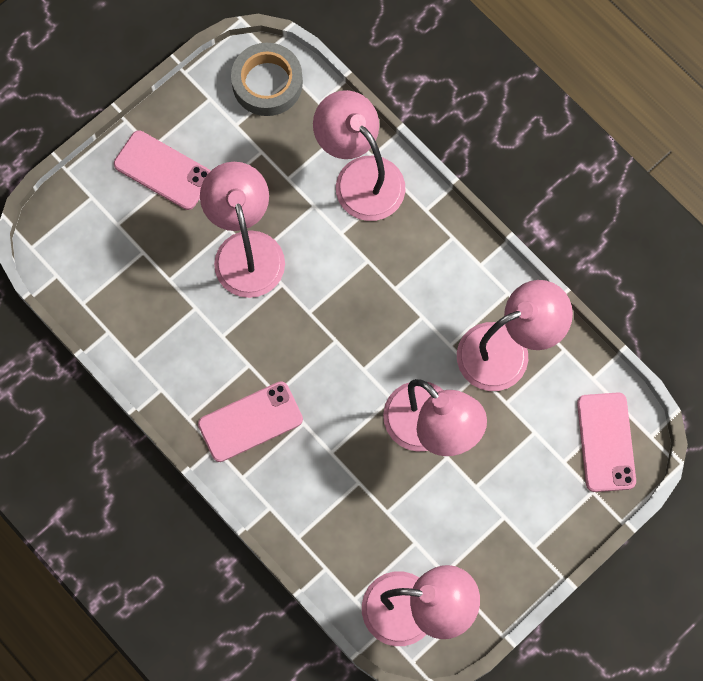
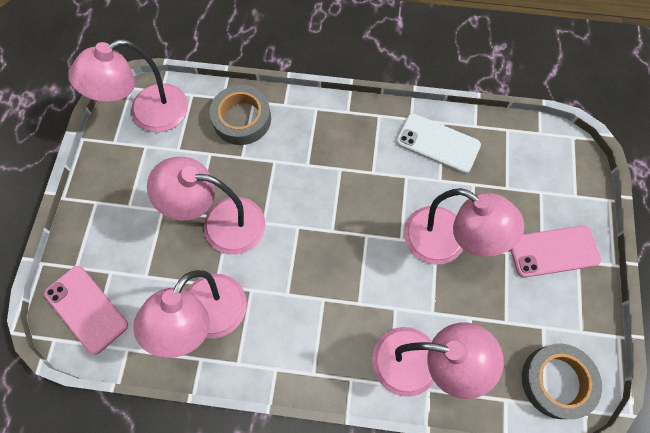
camera: 140 degrees right, 5 degrees down
pink phone [198,381,303,462] -> none
none -> grey tape [210,85,271,145]
none -> white phone [396,114,481,173]

